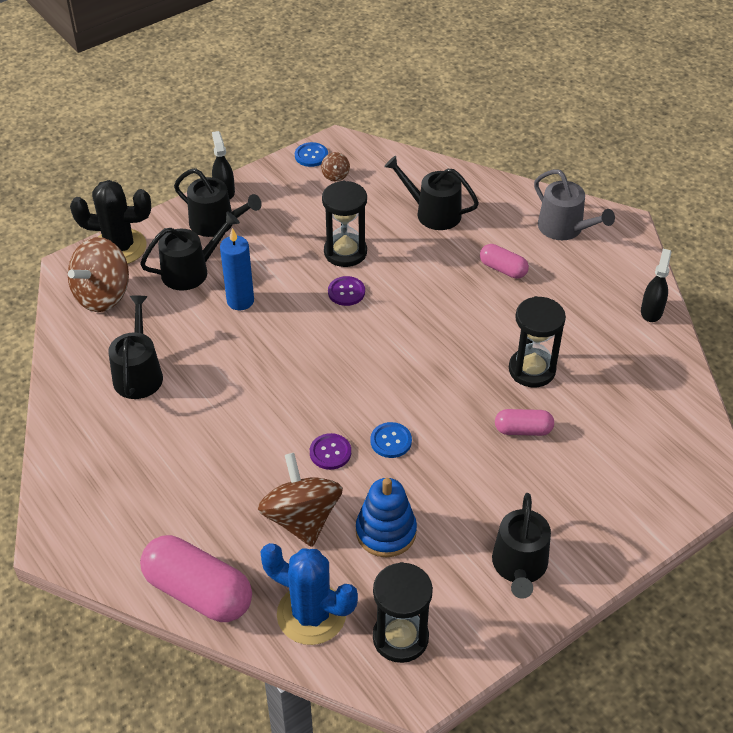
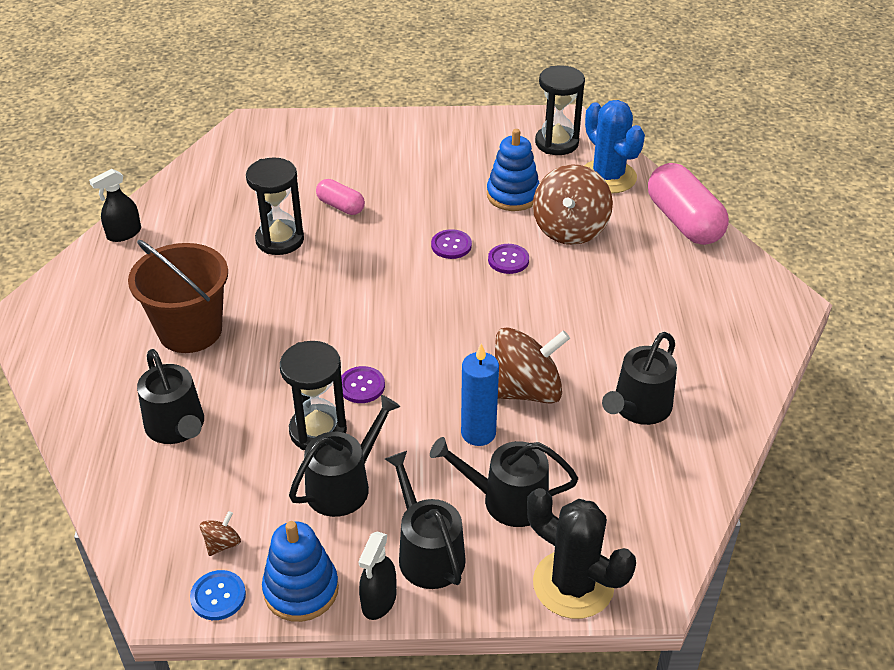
camera: 145 degrees left, 5 degrees down
brown spinning top [68,237,129,312] -> brown spinning top moved to [495,328,570,404]
blue button [370,422,412,458] -> purple button [431,229,472,259]
pink capsule [480,244,529,279] -> brown bucket [128,240,228,353]
black watering can [492,493,551,599] -> black watering can moved to [289,395,401,517]
grey watering can [534,169,615,240] -> none
none -> blue stacking toy [262,521,339,622]

